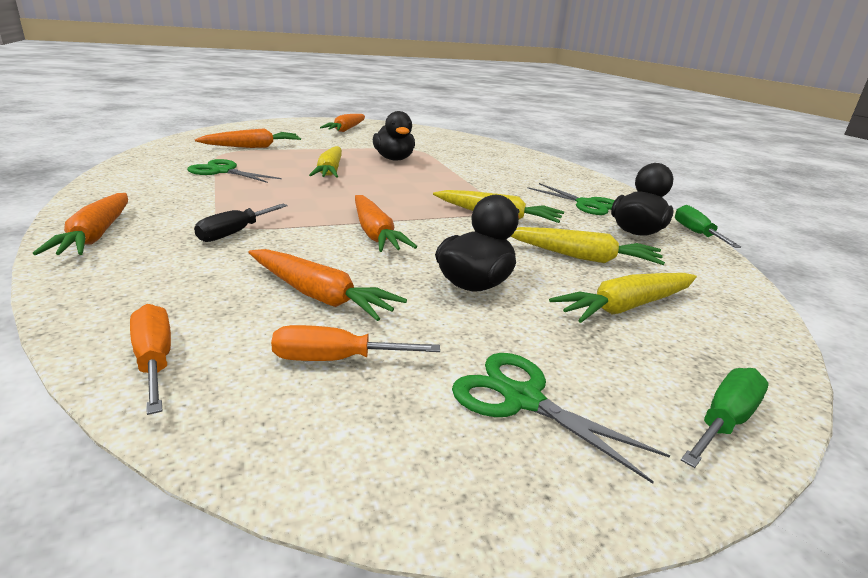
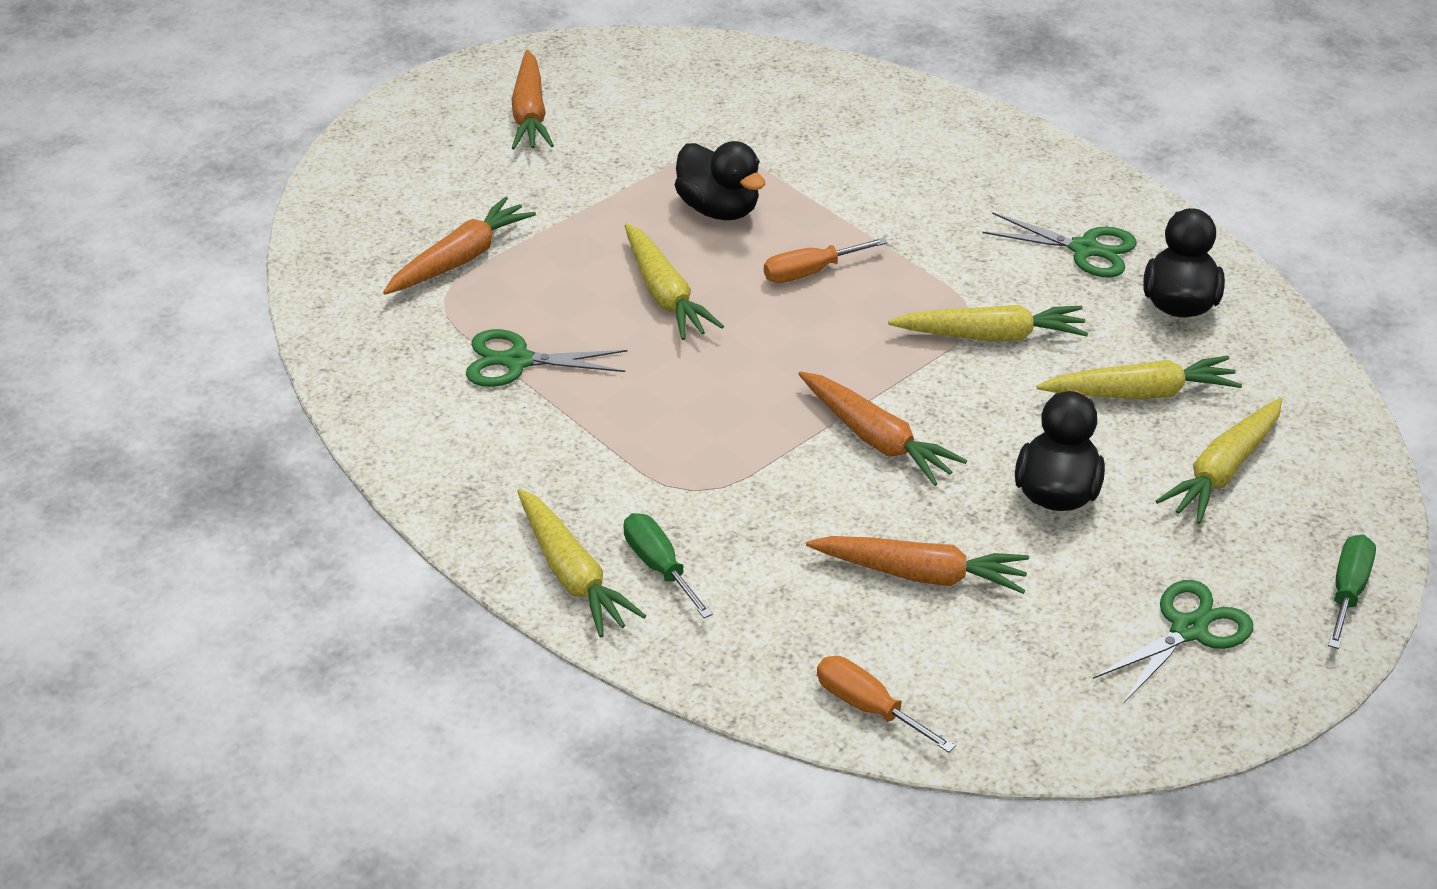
camera: 20 degrees left, 15 degrees up
orange carrot [33,193,128,255] -> yellow carrot [517,489,646,638]
black screwdriver [194,204,288,242] -> none
orange screwdriver [271,325,440,361] -> orange screwdriver moved to [764,237,887,283]
green scissors [452,353,670,484] -> green scissors turned 120 degrees clockwise [1093,580,1253,703]
green screwdriver [675,205,741,248] -> green screwdriver moved to [623,513,713,618]

